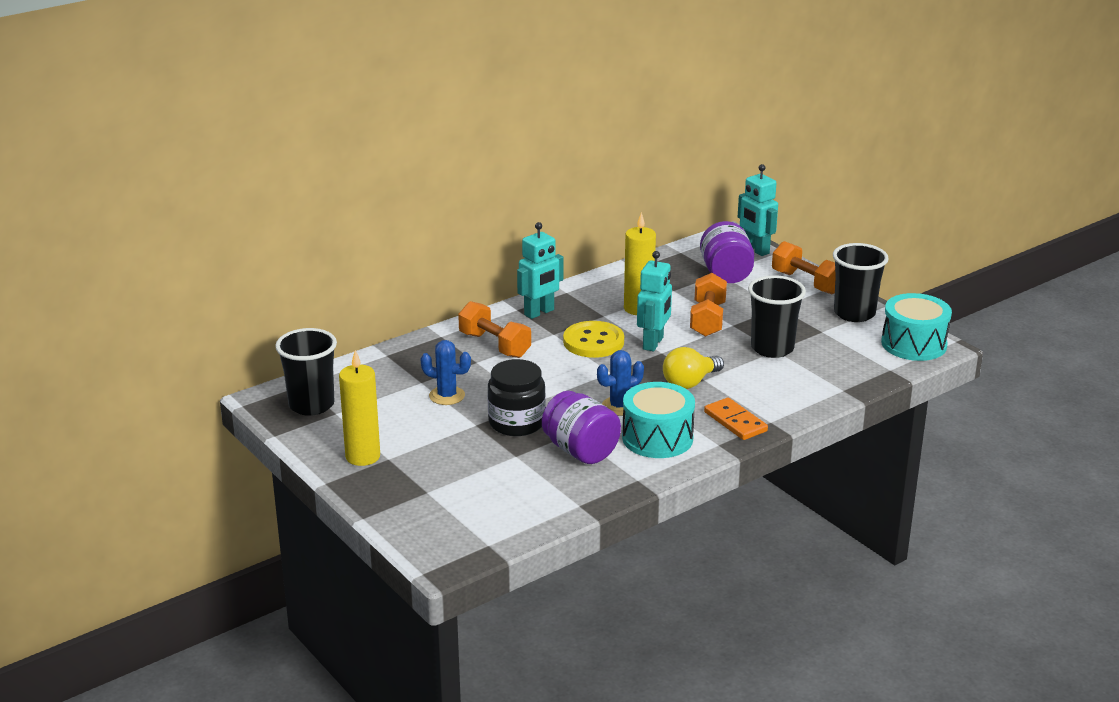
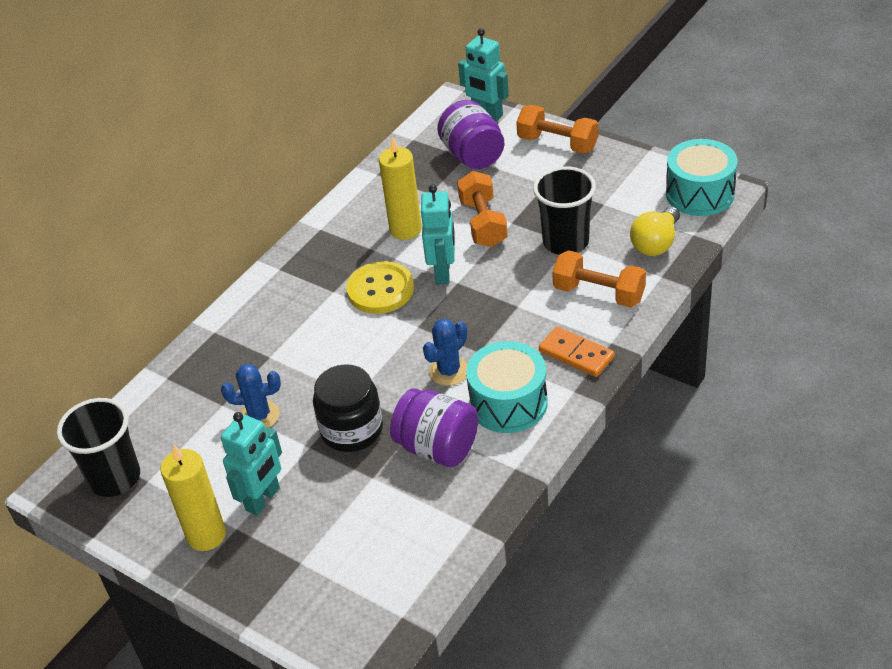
camera: 15 degrees left, 15 degrees up
orange dumbbell [458,301,531,358] -> orange dumbbell moved to [552,250,646,308]
turquoise robot [517,222,564,319] -> turquoise robot moved to [221,412,282,515]
yellow light bulb [663,347,724,389] -> yellow light bulb moved to [630,207,680,256]
black cup [833,243,889,322] -> none

